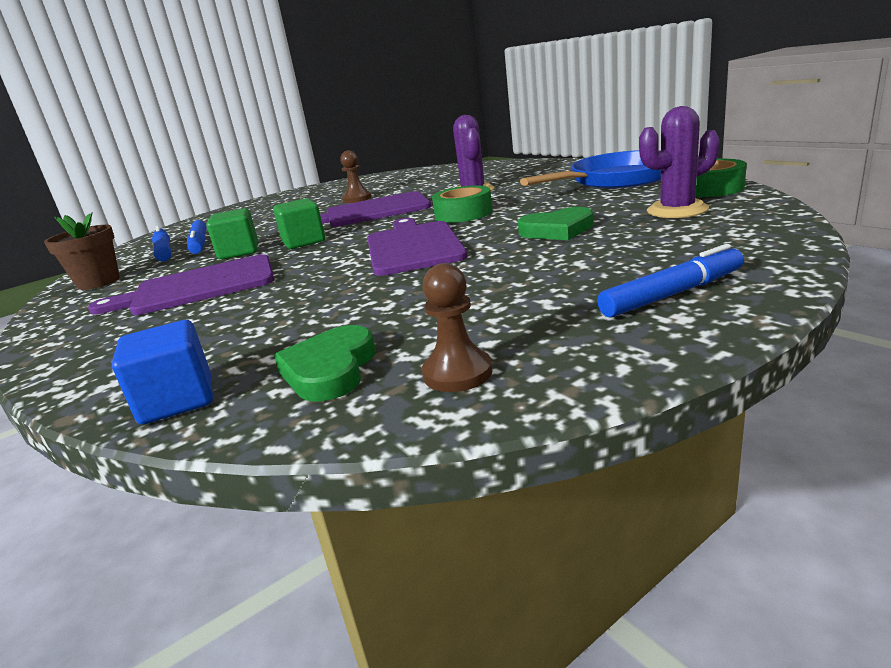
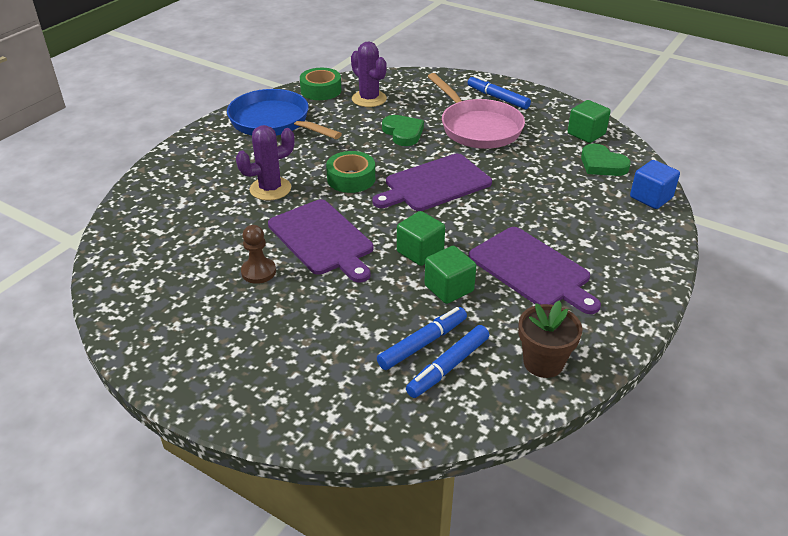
camera: 115 degrees left, 15 degrees up
green heart [274,325,376,402] -> green heart turned 60 degrees clockwise [581,143,631,176]
brown pawn [422,263,493,392] -> green cube [568,100,611,143]
none -> pink pan [428,73,525,149]

